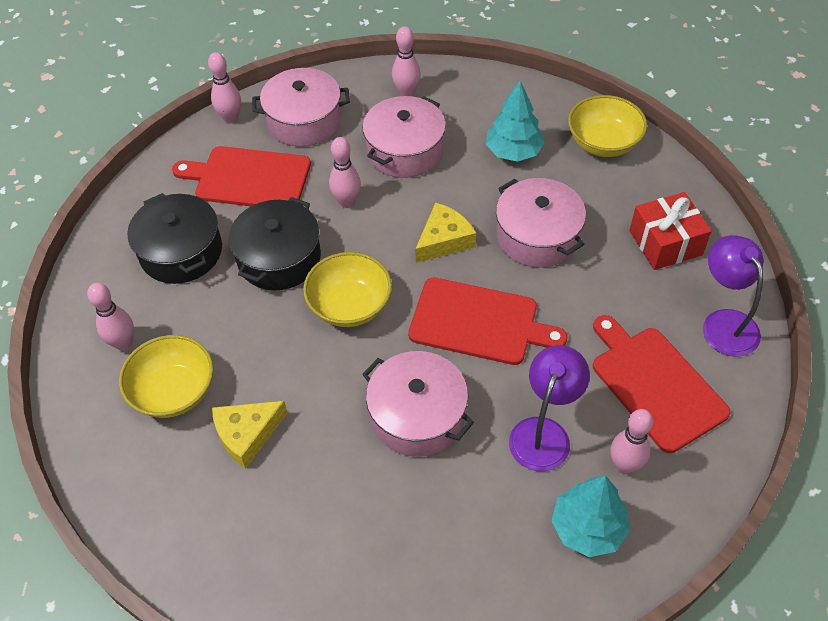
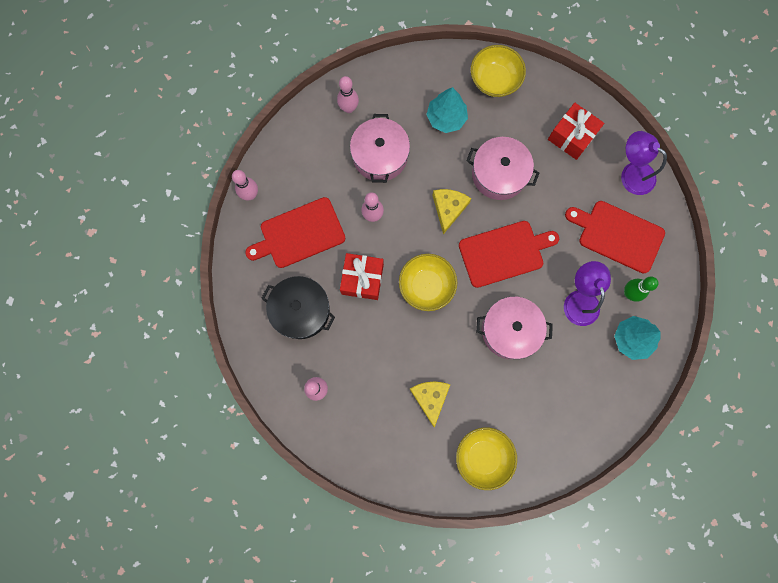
camera: 35 degrees left, 25 degrees up
yellow bowl [119,335,213,418] -> yellow bowl moved to [456,427,517,490]
yellow cheese [212,401,288,469] -> yellow cheese turned 150 degrees clockwise [410,382,450,428]
black pot [229,197,321,290] -> red gift [340,253,384,300]
pink pot [252,68,350,147] -> none
pink bowling pin [610,409,653,474] -> green bowling pin [624,276,659,302]

